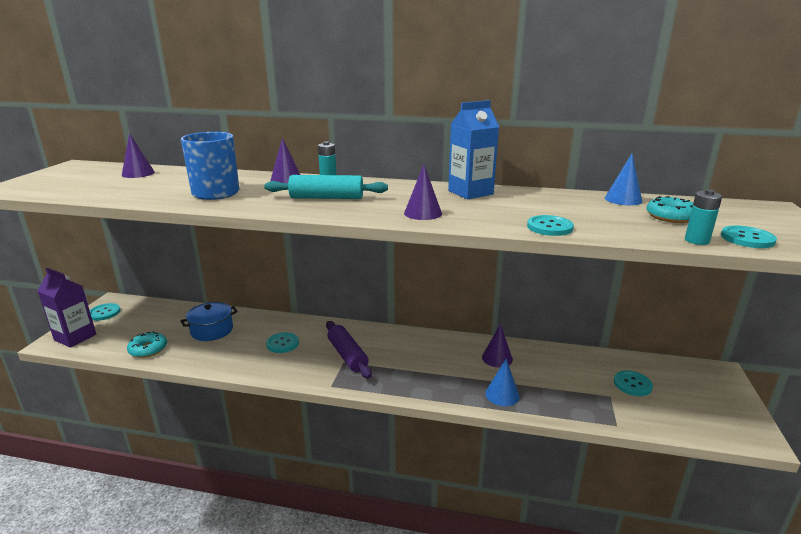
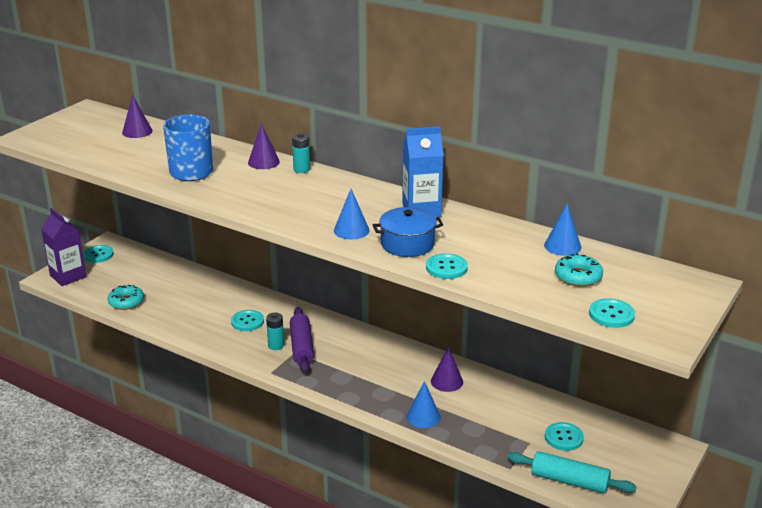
camera: 20 degrees right, 5 degrees up
blue pot [181,302,237,341] -> blue pot moved to [373,207,443,257]
turquoise rolling pin [264,175,388,199] -> turquoise rolling pin moved to [508,451,637,494]
purple cone [404,164,442,220] -> blue cone [334,189,370,239]
turquoise battery [685,189,722,245] -> turquoise battery moved to [266,313,284,350]

